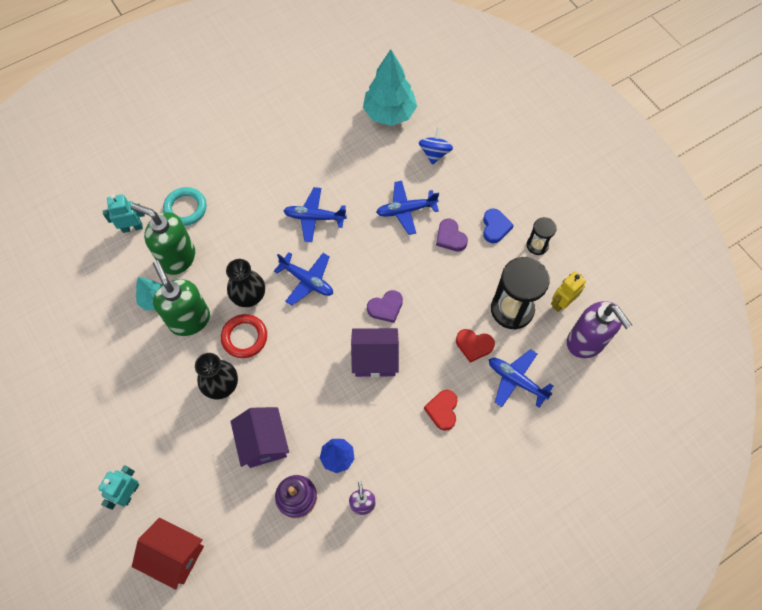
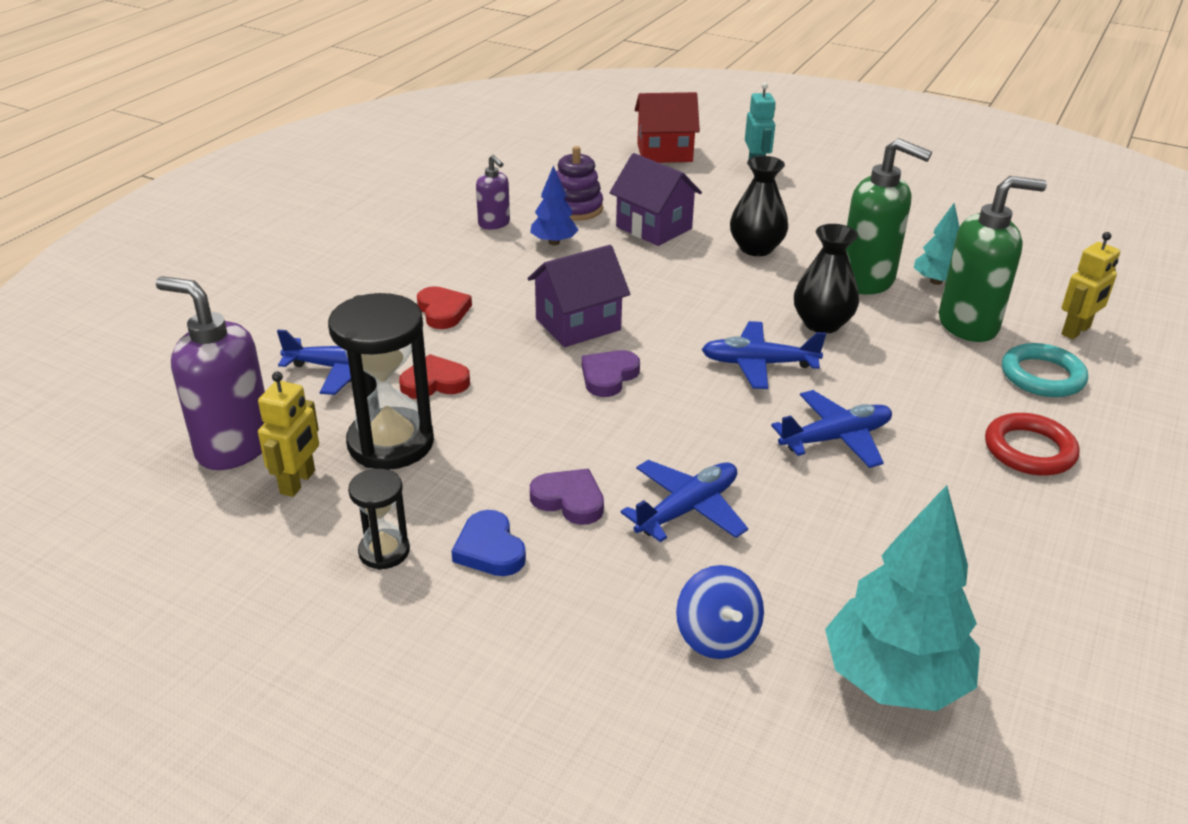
camera: 150 degrees right, 30 degrees down
turquoise robot [103,194,145,233] -> yellow robot [1061,232,1120,339]
red ring [221,314,267,358] -> red ring moved to [985,413,1079,476]

